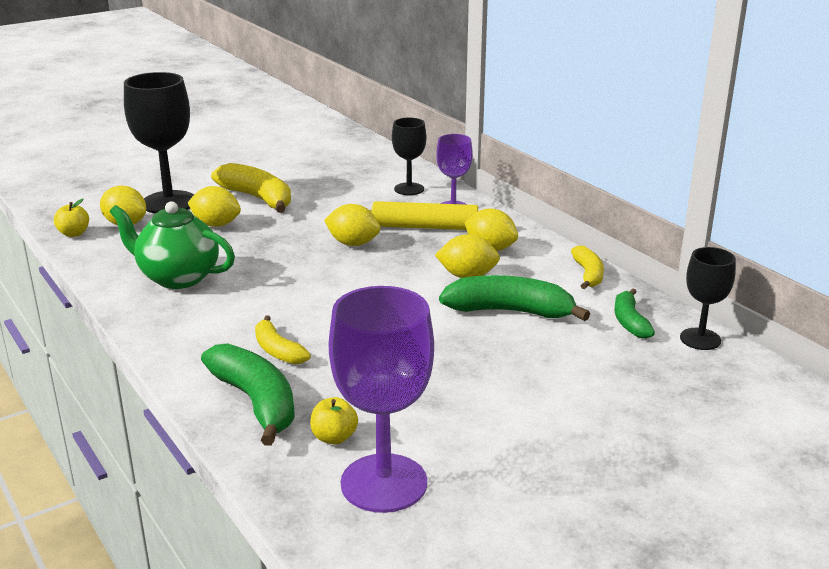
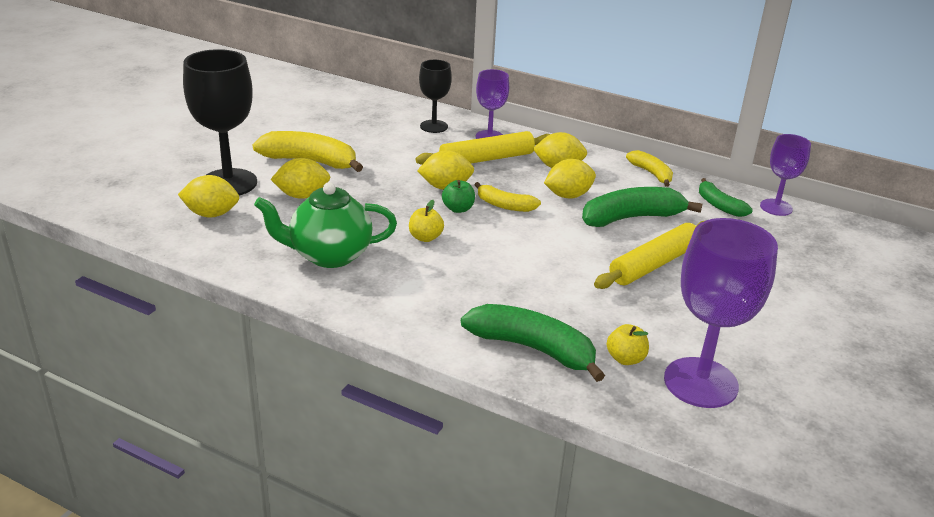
camera: 30 degrees left, 5 degrees up
yellow apple [54,198,89,237] -> yellow apple moved to [409,200,444,242]
yellow banana [255,315,311,364] -> yellow banana moved to [474,182,541,212]
black goblet [680,247,736,350] -> purple goblet [760,134,811,216]
none -> green apple [442,180,475,213]
none -> yellow rolling pin [594,221,704,289]

